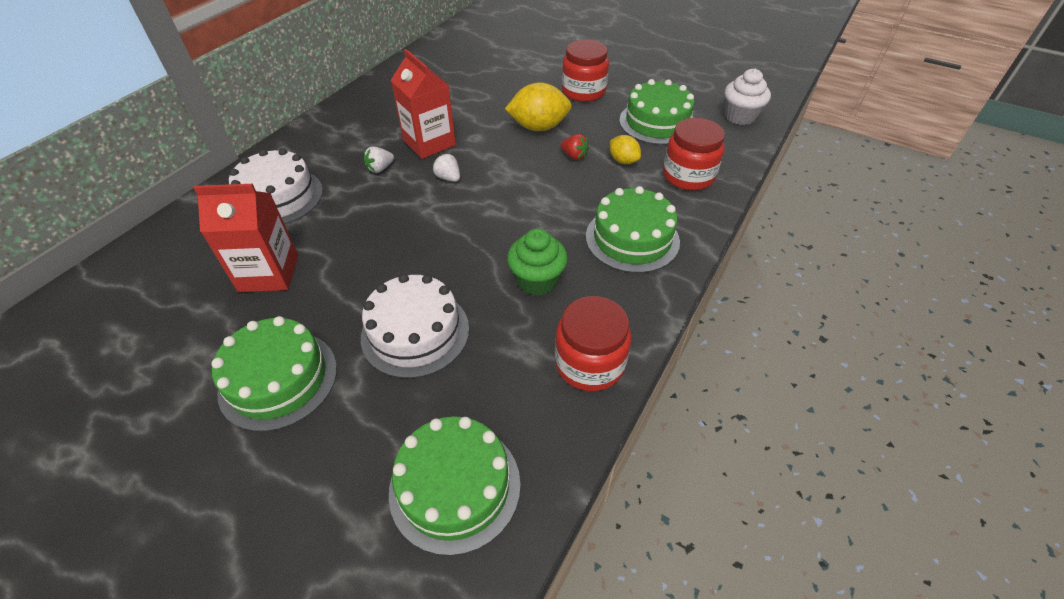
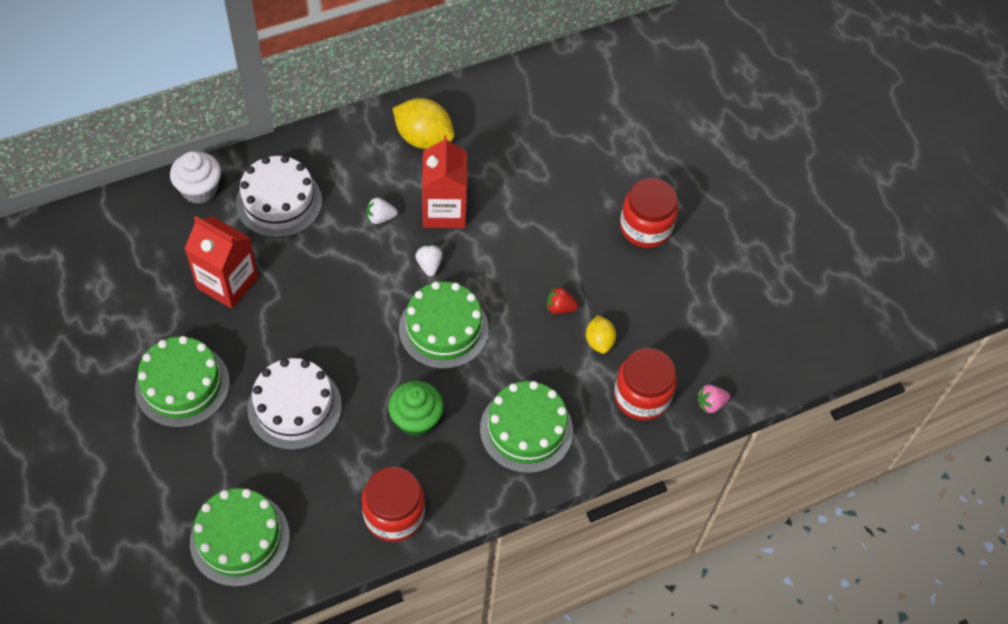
camera: 30 degrees right, 10 degrees up
yellow lemon [505,82,572,131] -> yellow lemon moved to [392,98,454,149]
red strawberry [560,134,589,160] -> red strawberry turned 120 degrees clockwise [547,287,579,314]
green cake [619,79,695,145] -> green cake moved to [399,282,489,369]
white cupcake [724,68,771,125] -> white cupcake moved to [170,151,221,204]
none -> pink strawberry [697,385,730,413]

